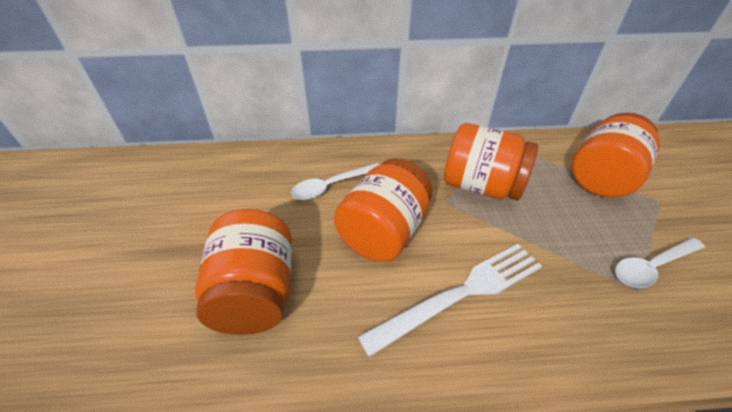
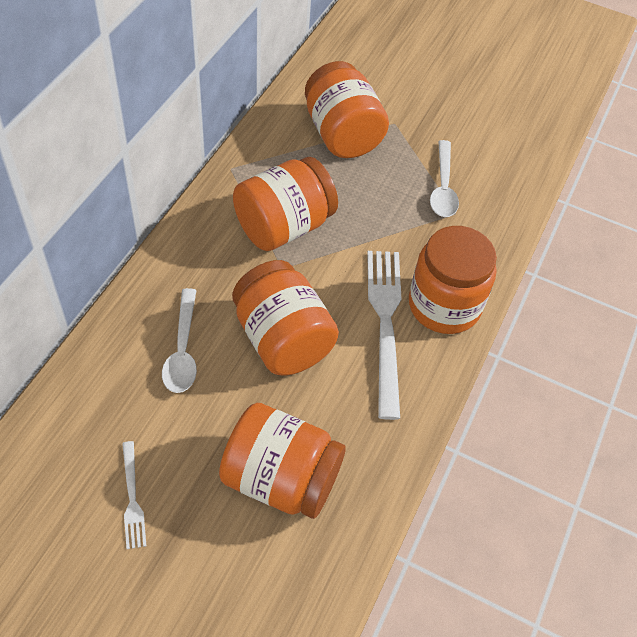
camera: 65 degrees left, 10 degrees up
none -> white fork [122,441,146,549]
none -> orange jar [409,226,497,334]

